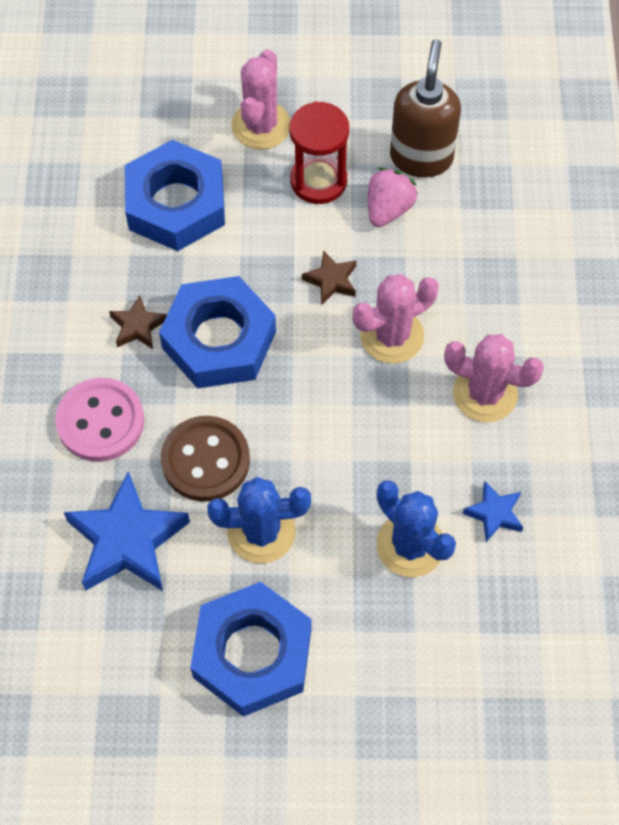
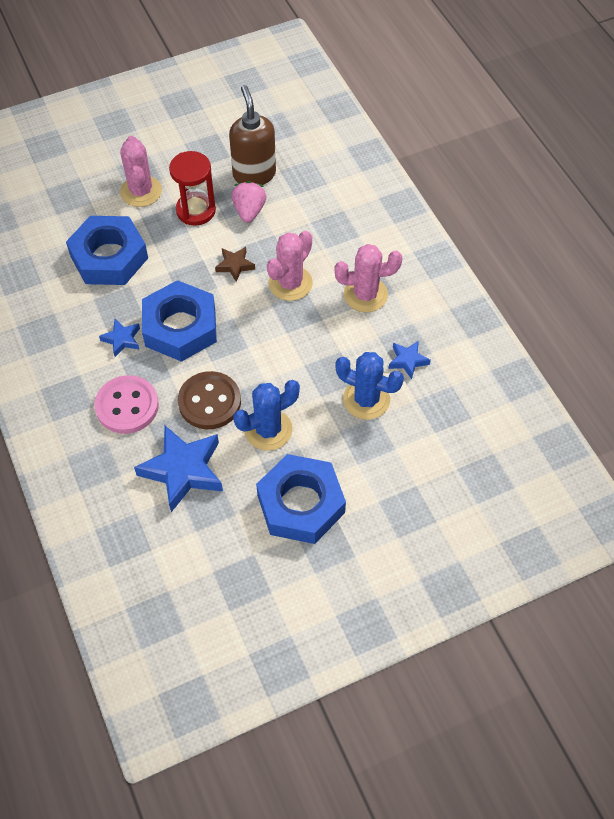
camera: 25 degrees left, 5 degrees down
brown star [109,295,167,349] -> blue star [99,319,140,357]

